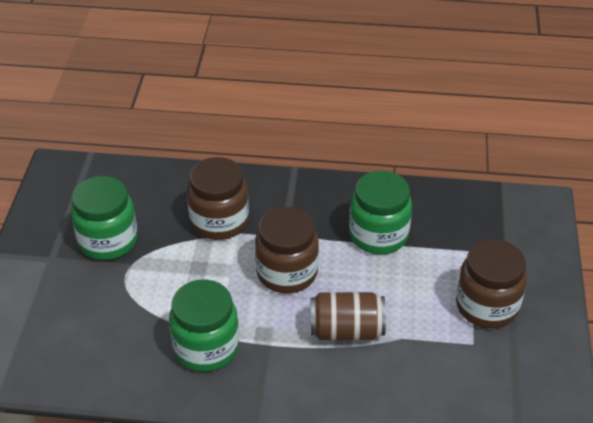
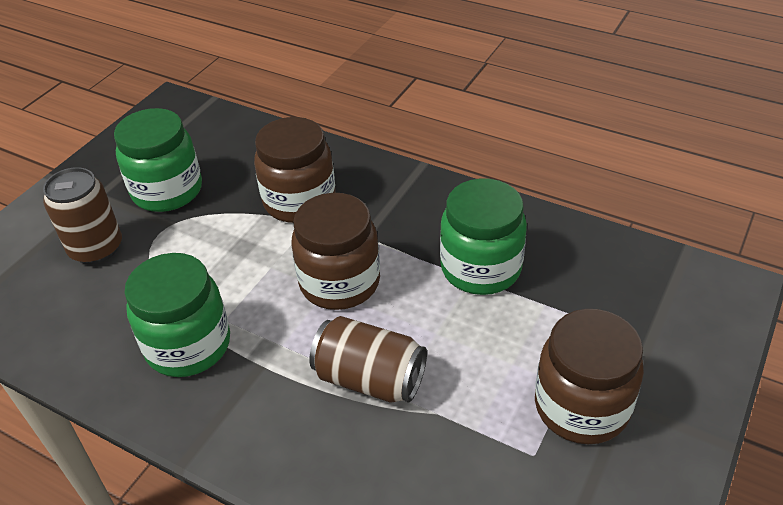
camera: 25 degrees right, 0 degrees up
none -> brown can [43,167,122,264]

